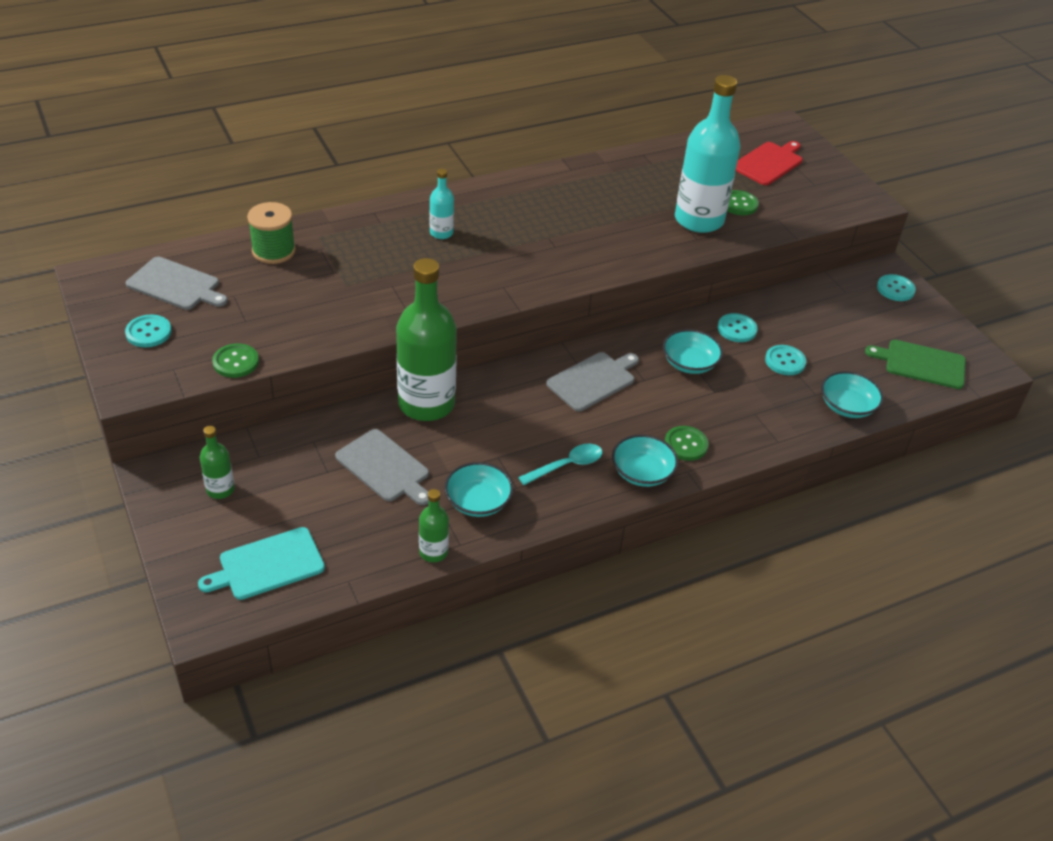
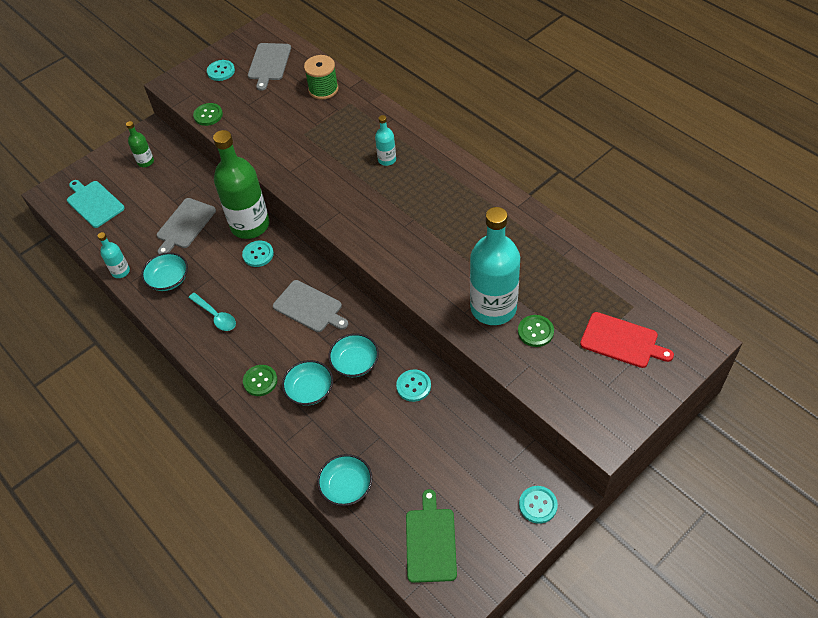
camera: 80 degrees right, 10 degrees up
green bottle [419,489,449,562] -> turquoise bottle [98,232,130,278]
turquoise bowl [612,435,678,487] -> turquoise bowl moved to [282,360,333,406]
turquoise button [765,345,806,375] -> turquoise button moved to [242,240,274,267]

